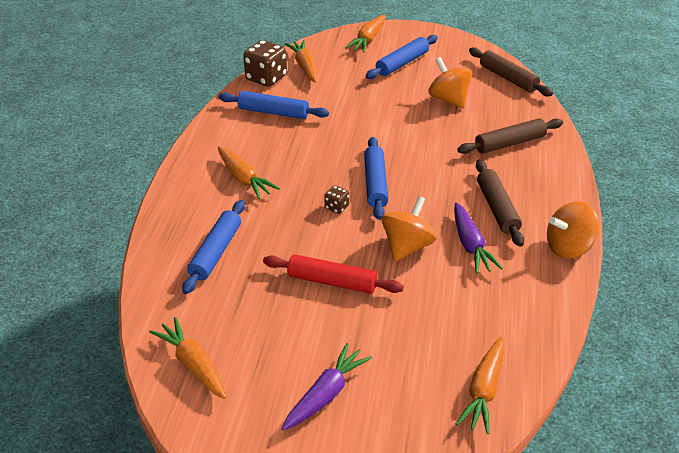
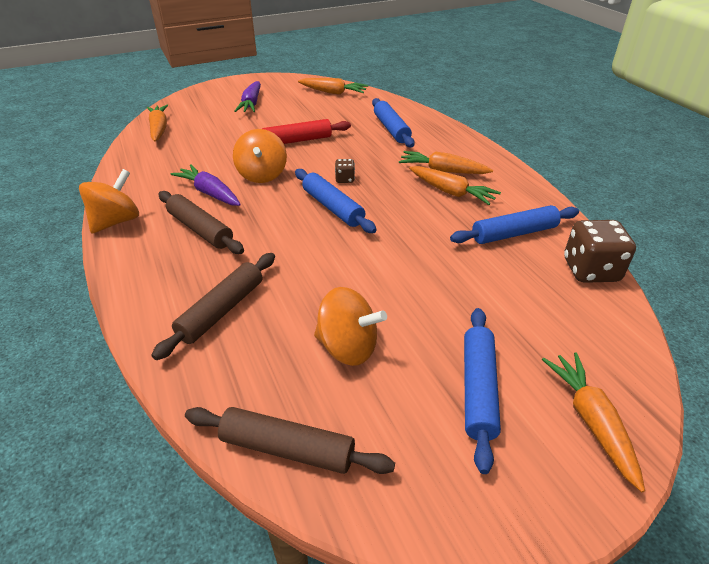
camera: 145 degrees right, 0 degrees up
orange carrot [285,40,318,83] -> orange carrot moved to [409,166,501,205]

